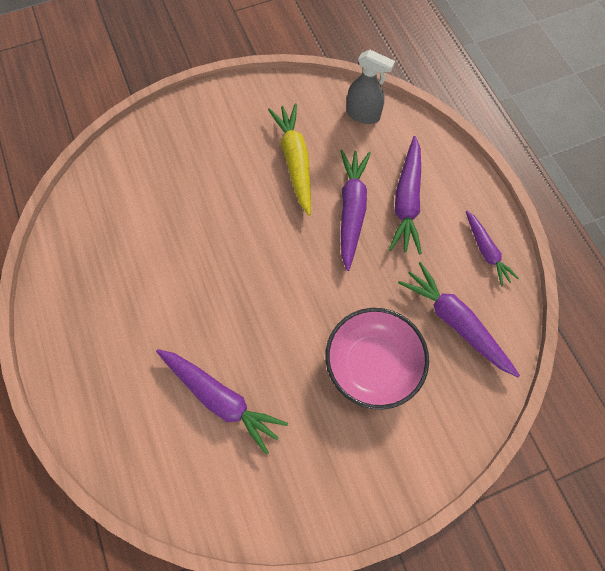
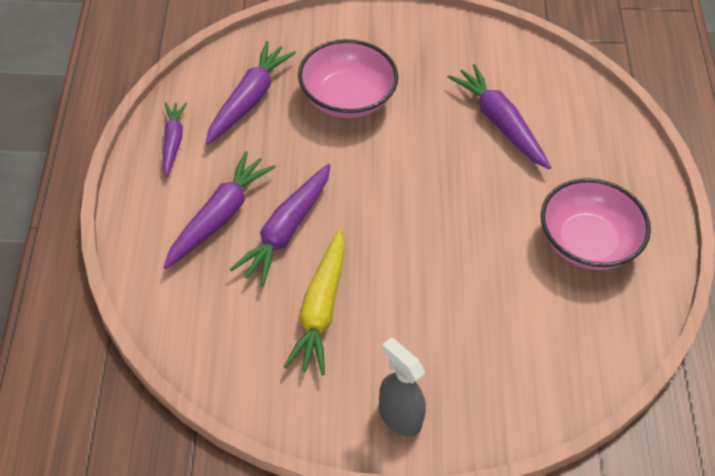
camera: 160 degrees left, 15 degrees down
grey spray bottle [347,50,395,124] -> grey spray bottle moved to [379,337,426,437]
purple carrot [398,262,520,377] -> purple carrot turned 135 degrees counterclockwise [206,41,296,145]
none -> pink bowl [541,178,651,270]

